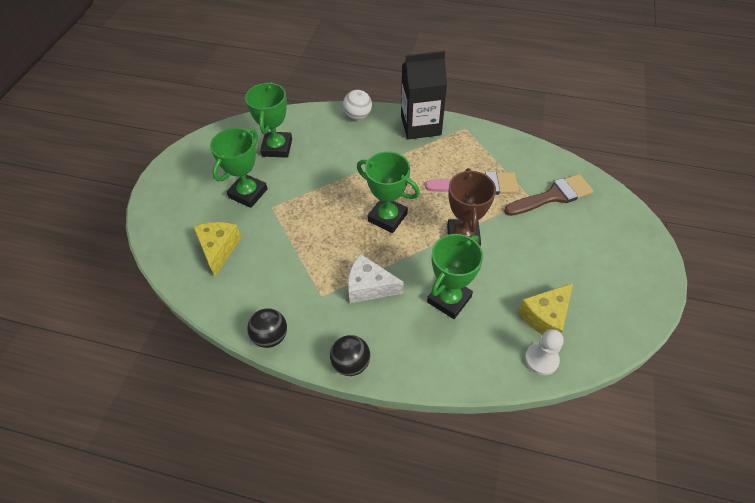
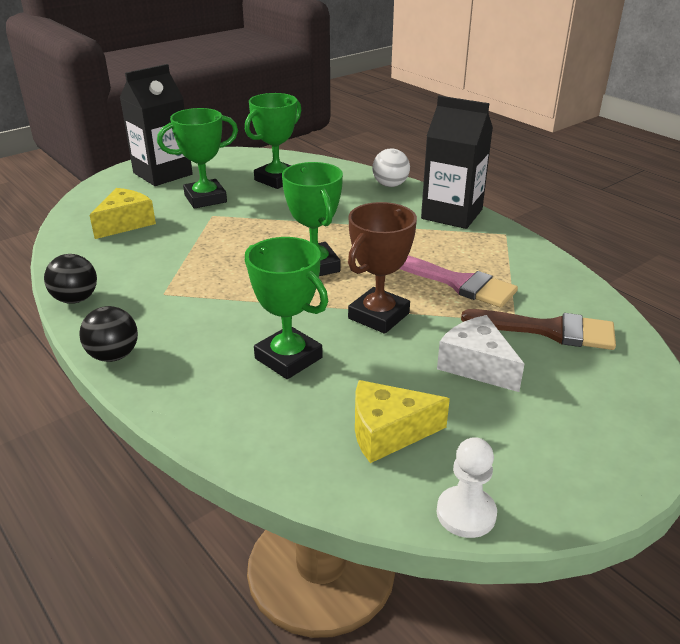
camera: 35 degrees right, 20 degrees down
white cheese [348,254,404,303] -> white cheese moved to [437,315,524,392]
green trophy [427,234,483,319] -> green trophy turned 60 degrees clockwise [245,237,328,379]
white pawn [525,329,564,375] -> white pawn moved to [437,437,497,538]
none -> black carton [120,64,193,186]

